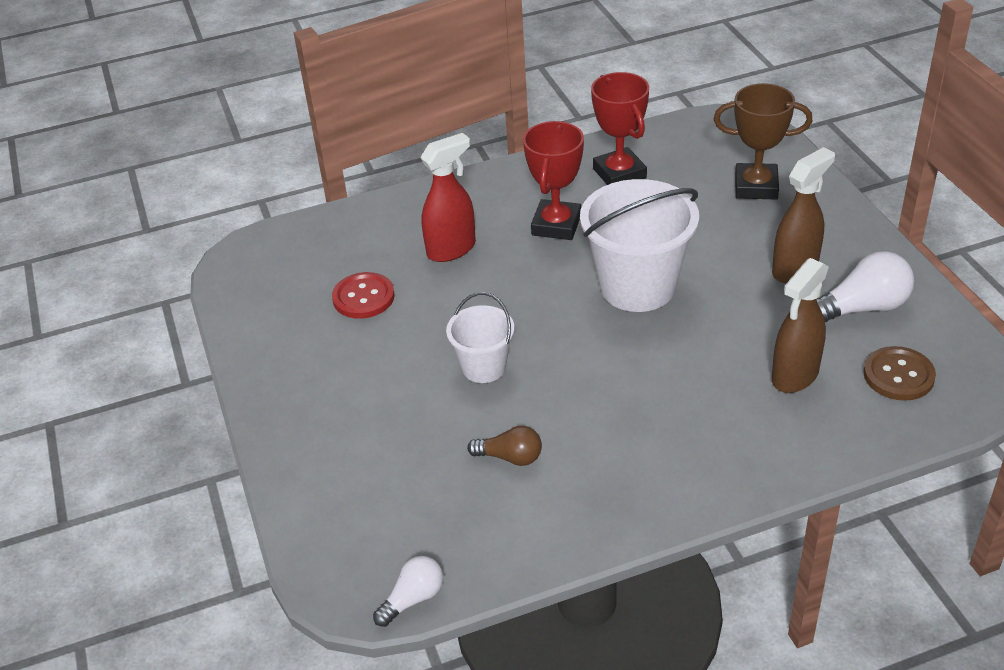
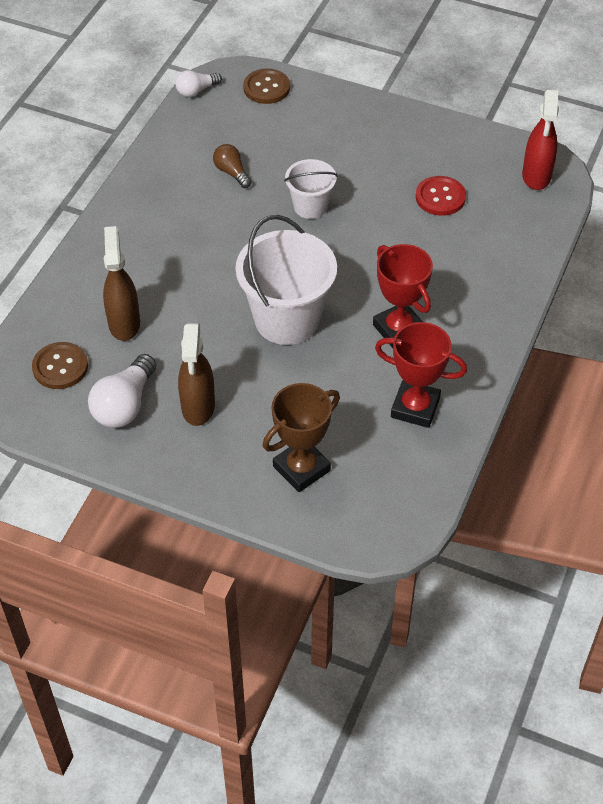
camera: 130 degrees right, 10 degrees up
white light bulb [373,556,443,627] -> white light bulb turned 60 degrees clockwise [175,70,222,97]
red spray bottle [420,133,476,262] -> red spray bottle moved to [522,90,559,190]
brown light bulb [467,426,542,466] -> brown light bulb turned 90 degrees clockwise [213,144,252,188]
none -> brown button [243,69,290,104]

